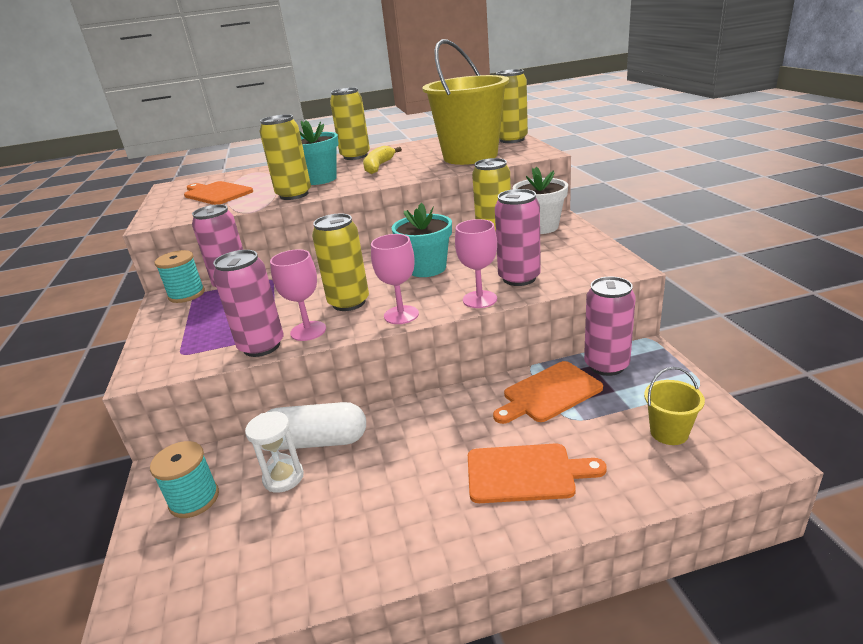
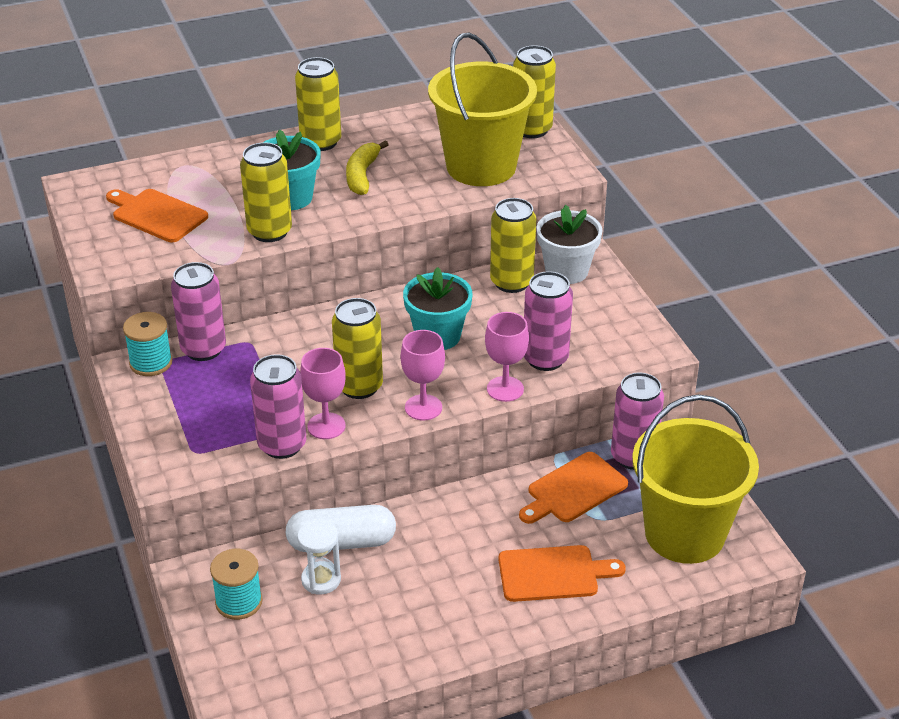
camera: 10 degrees left, 10 degrees up
yellow bucket [644,367,705,445] -> yellow bucket [632,394,759,564], size x2.38

